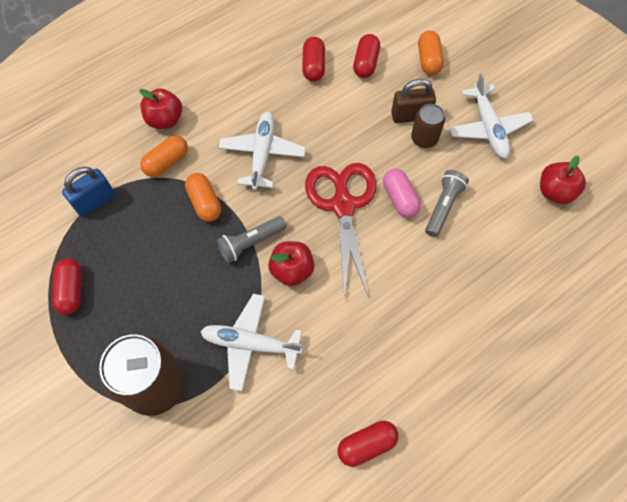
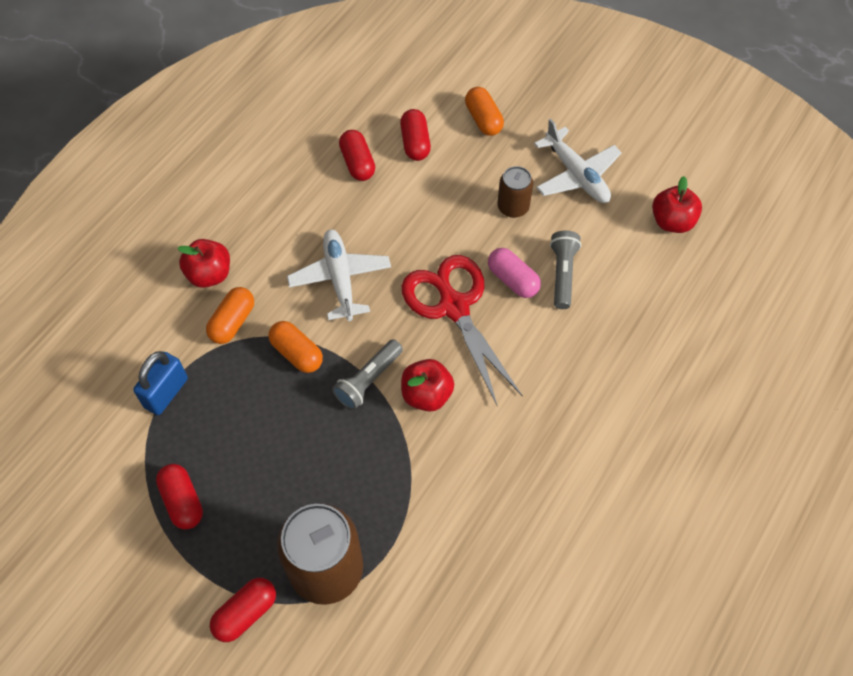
camera: 20 degrees left, 5 degrees down
white plane [200,294,302,391] -> none
red capsule [338,421,399,467] -> red capsule moved to [210,578,276,642]
brown padlock [391,79,436,123] -> none

